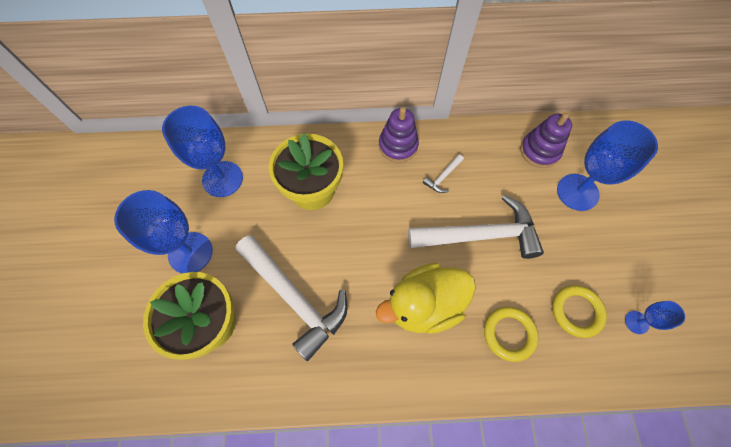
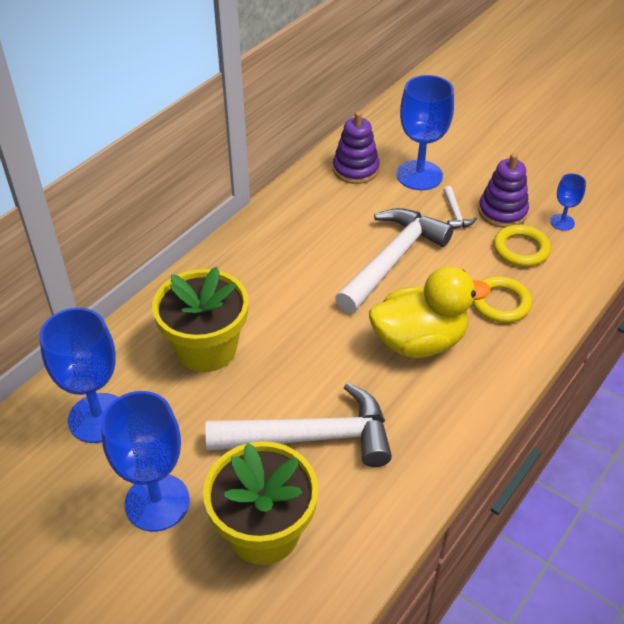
camera: 50 degrees left, 20 degrees down
yellow duck [376,263,476,334] -> yellow duck turned 120 degrees counterclockwise [369,266,491,358]
purple stacking toy [379,107,419,163] -> purple stacking toy moved to [478,153,529,228]
white hammer [423,154,464,193] -> white hammer moved to [443,186,477,229]

